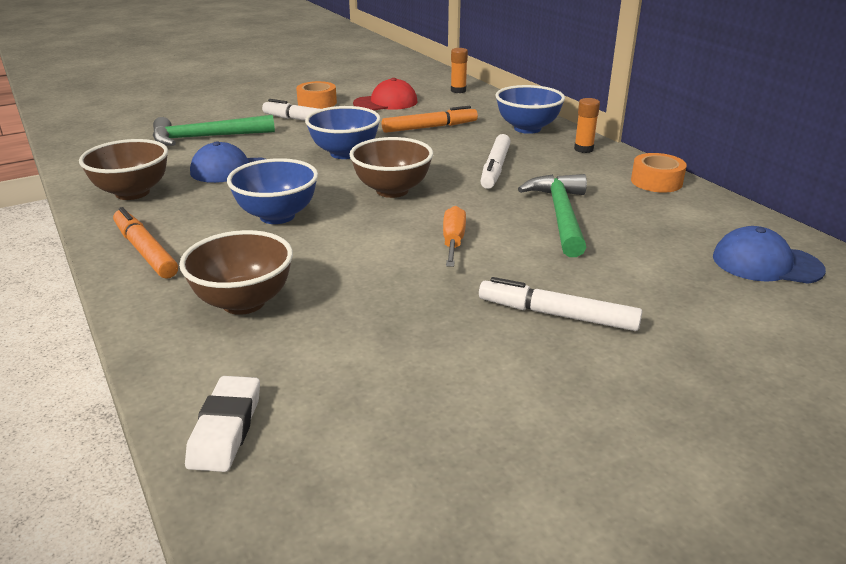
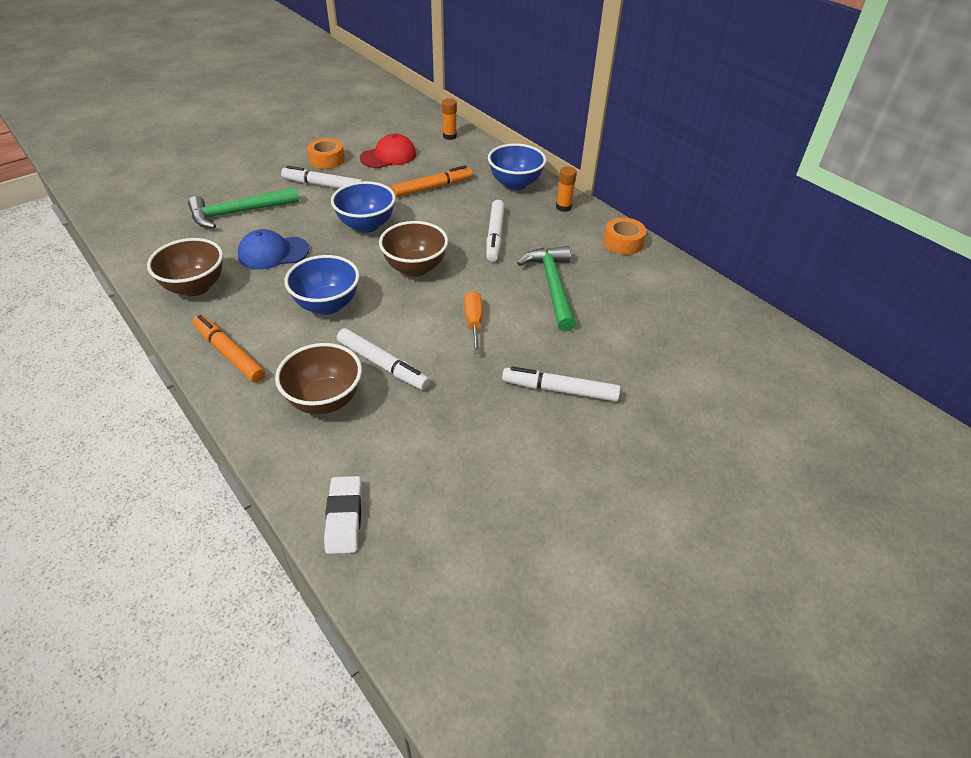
camera: 10 degrees left, 15 degrees up
blue cap [713,226,826,284] -> none
none -> white marker [337,328,430,390]

